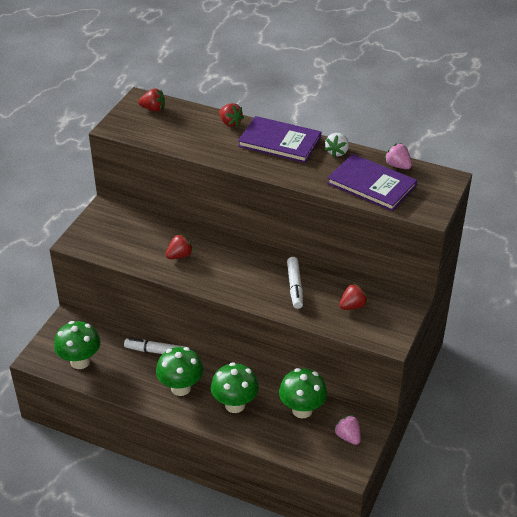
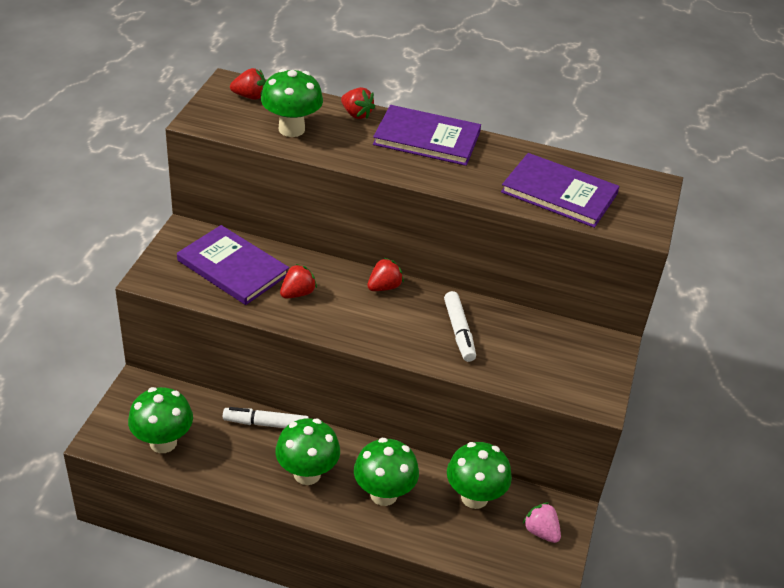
camera: 10 degrees left, 0 degrees up
white strawberry [325,133,349,157] -> none
red strawberry [339,283,368,310] -> red strawberry moved to [367,258,404,291]
pink strawberry [384,143,412,169] -> none
none -> purple book [177,225,289,305]
none -> green mushroom [261,69,323,137]

